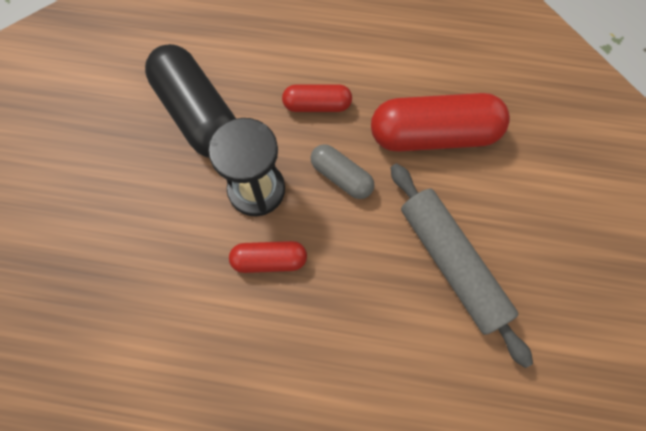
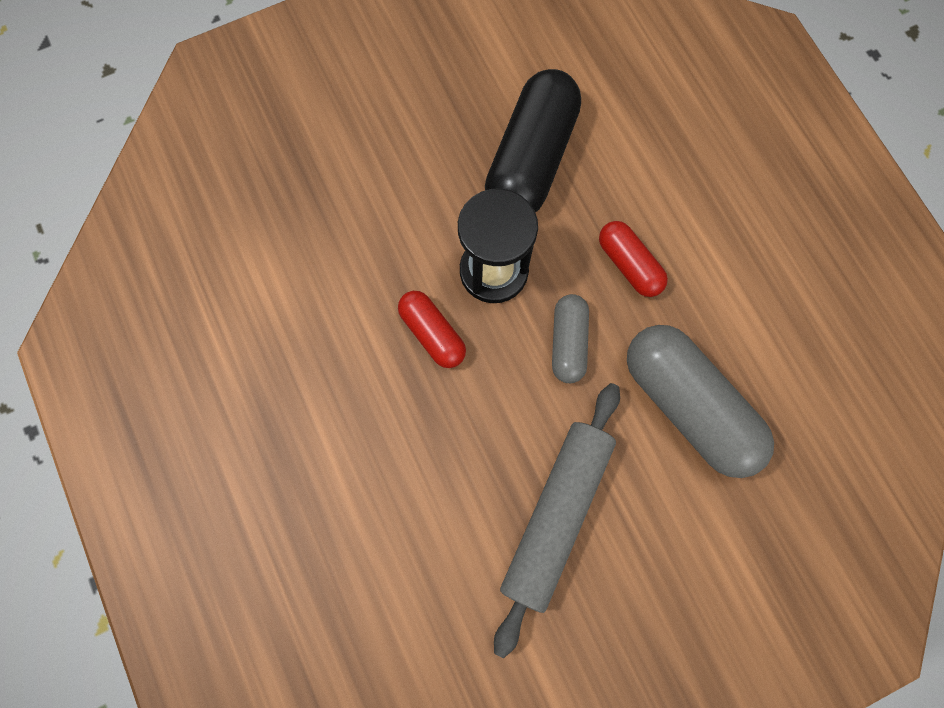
camera: 55 degrees right, 5 degrees up
red capsule [371,93,510,152] -> grey capsule [627,325,774,478]

